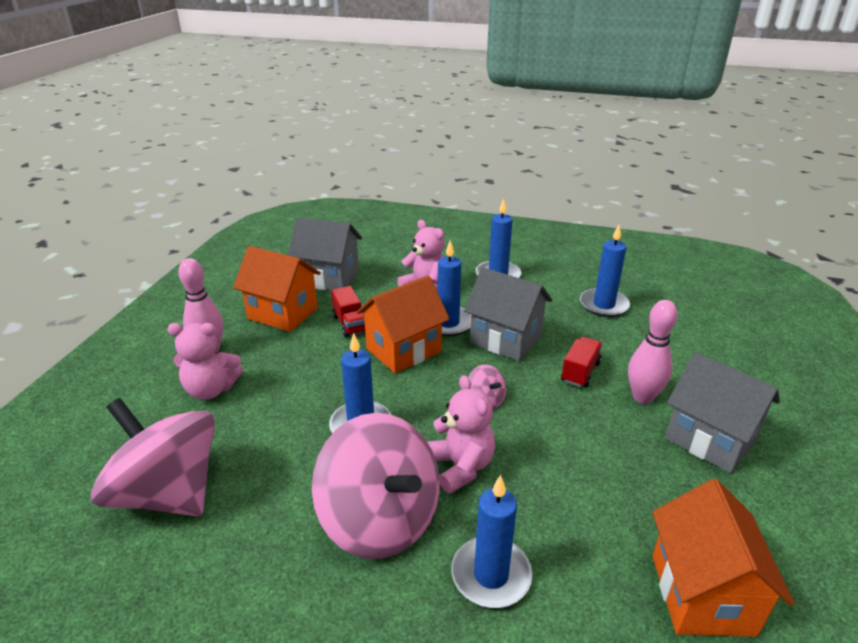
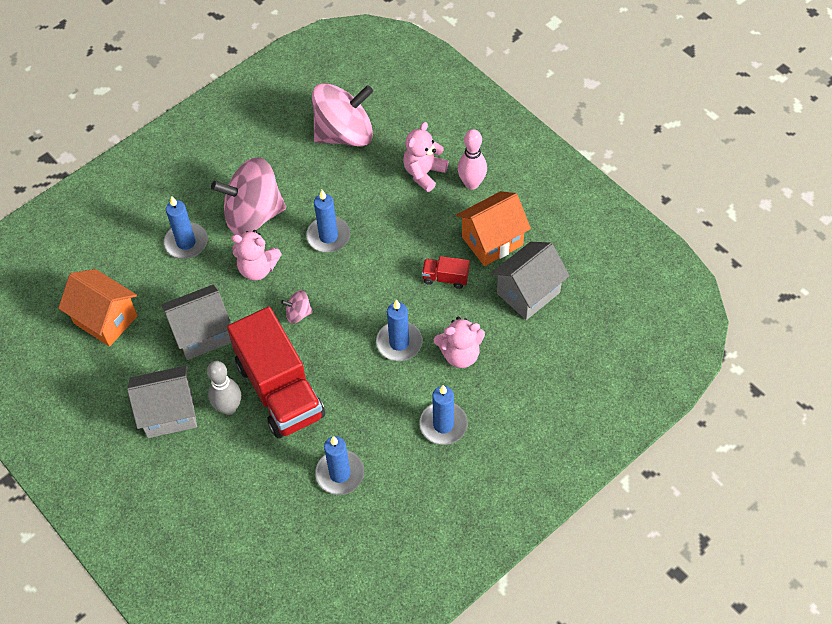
camera: 125 degrees right, 25 degrees up
orange house [357,276,450,373] -> none
grey house [464,267,552,361] -> grey house moved to [161,285,231,360]
red truck [561,337,603,387] -> red truck [227,307,325,439], size x2.42
pink bowling pin [628,300,678,404] -> grey bowling pin [207,361,241,415]

